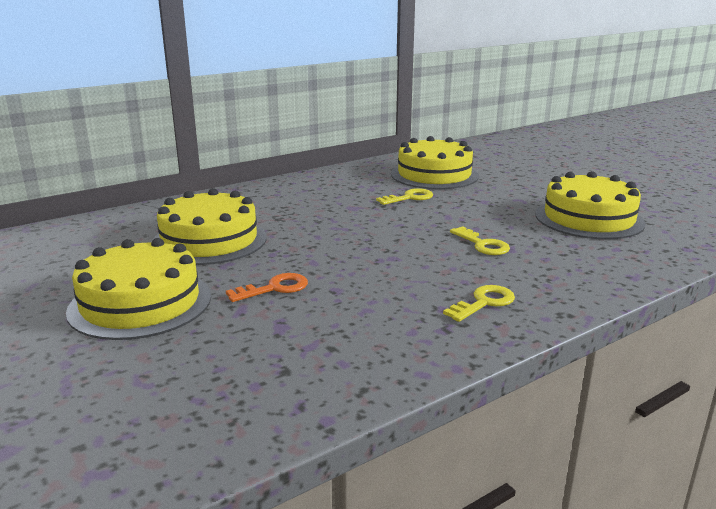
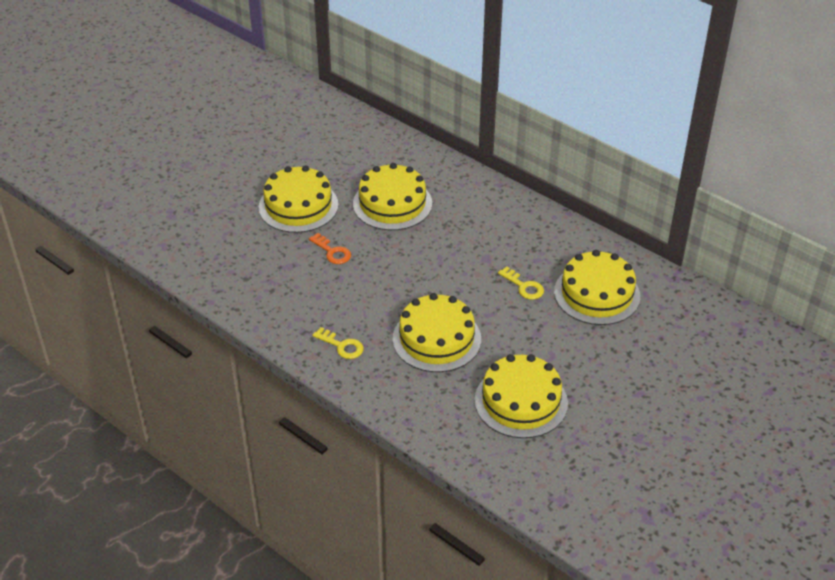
camera: 75 degrees right, 20 degrees up
yellow key [450,226,510,255] -> yellow cake [392,293,481,372]

